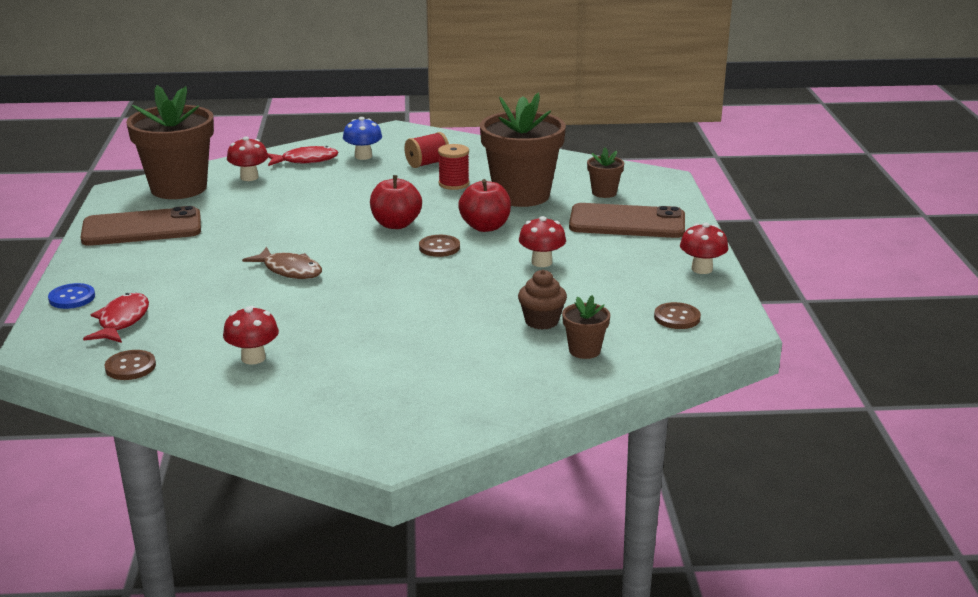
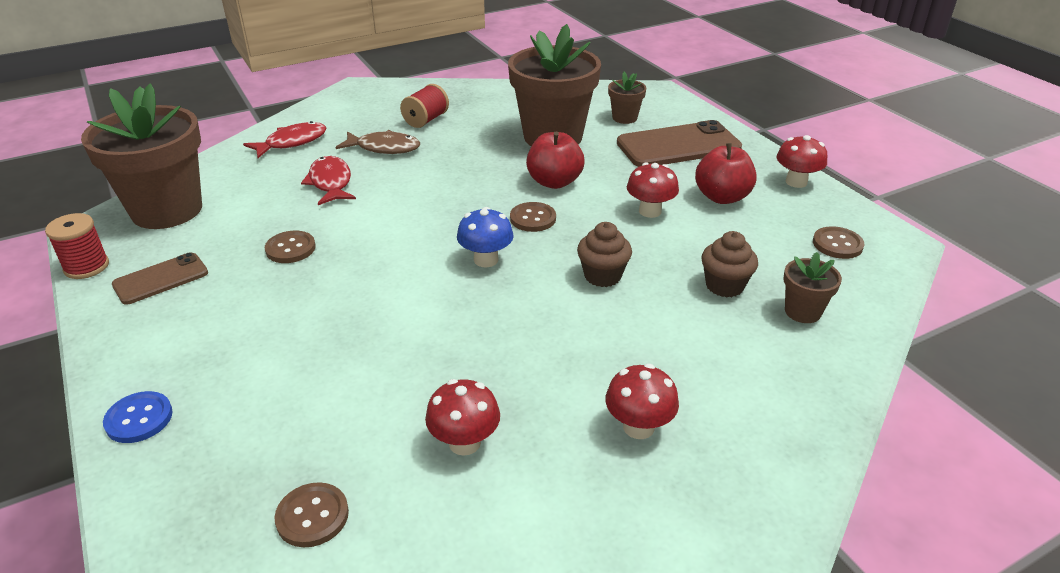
camera: 25 degrees left, 10 degrees up
brown phone [80,206,201,246] -> brown phone [112,252,208,305], size x0.57
red fish [83,293,149,343] -> red fish moved to [301,156,356,205]
red mushroom [227,136,268,181] -> red mushroom moved to [605,364,679,439]
brown fish [242,247,322,279] -> brown fish moved to [335,130,420,154]
blue mushroom [343,117,382,160] -> blue mushroom moved to [457,207,514,268]
red apple [370,175,422,229] -> red apple moved to [695,143,757,204]
red spool [438,144,470,190] -> red spool moved to [45,213,109,279]
none -> brown button [265,231,316,263]
none -> brown cupcake [577,222,632,287]

